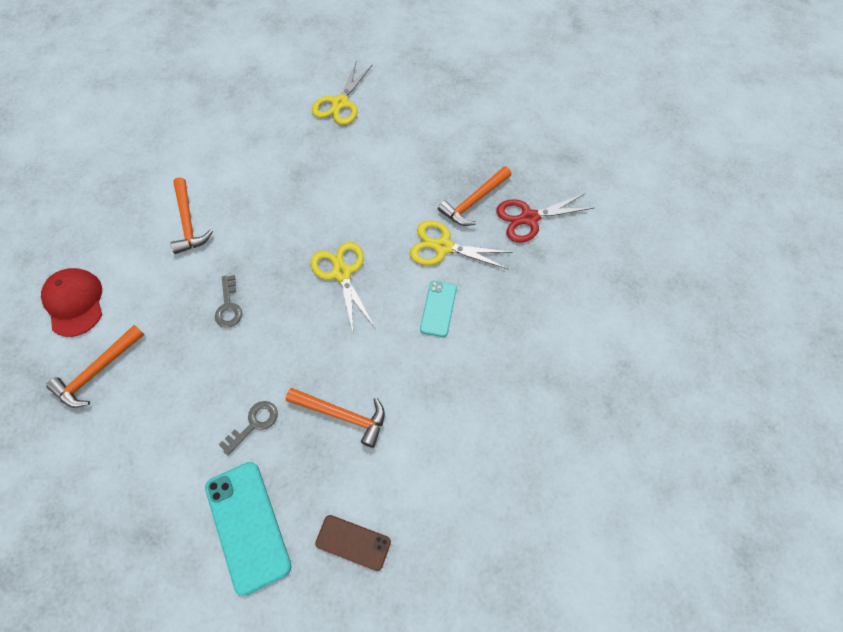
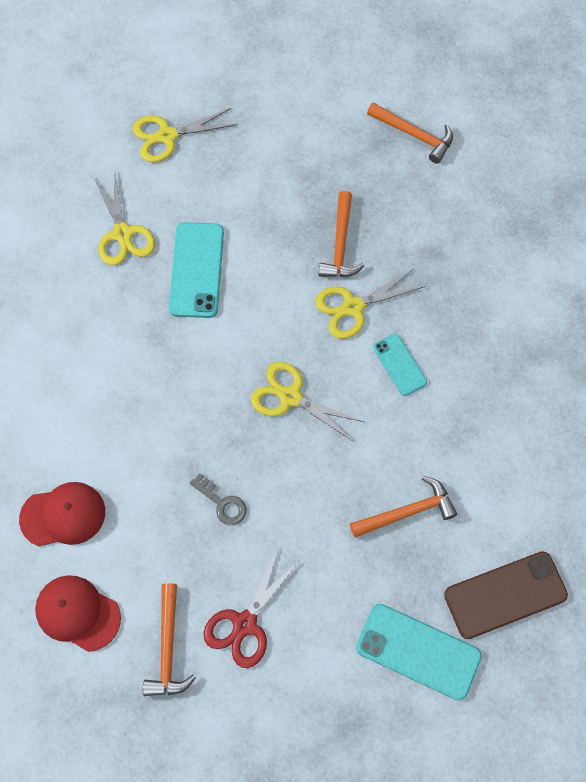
camera: 40 degrees left, 5 degrees up
orange hammer [170,177,213,254] -> orange hammer moved to [367,102,453,164]
grey key [219,401,278,456] -> none
brown phone [315,515,391,571] -> brown phone [444,551,568,639], size x1.69
red scissors [496,193,594,243] -> red scissors moved to [203,547,301,668]
none -> red cap [19,482,105,546]
none -> yellow scissors [132,108,238,162]
none -> turquoise phone [169,222,224,318]

